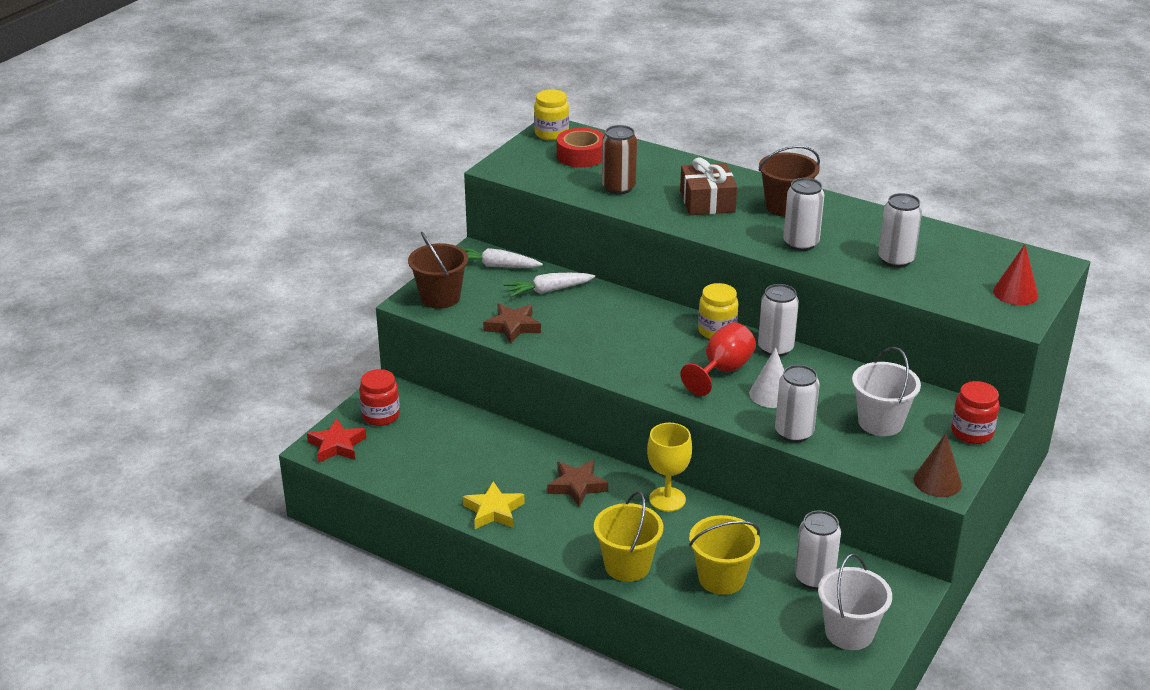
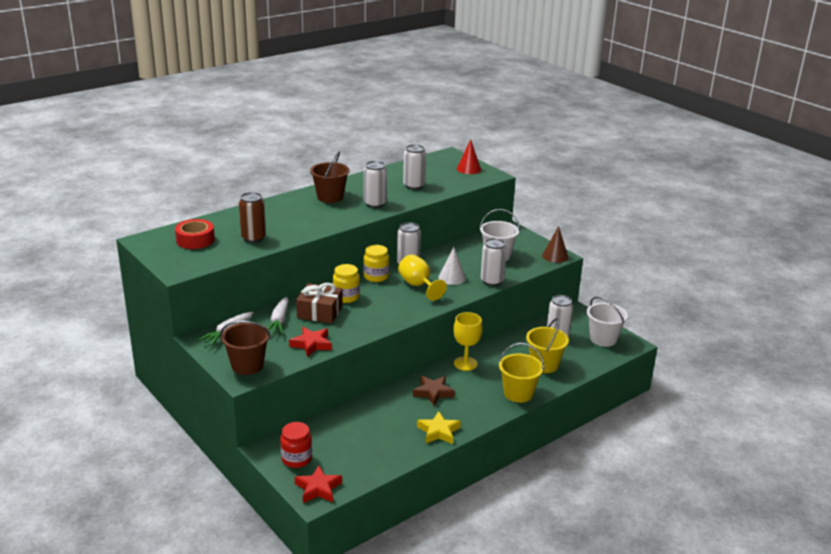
camera: 70 degrees left, 5 degrees down
brown star [483,304,541,344] -> red star [289,327,332,357]
yellow jar [534,89,569,140] -> yellow jar moved to [333,264,360,303]
brown gift [680,157,737,215] -> brown gift moved to [296,283,343,323]
red goblet [680,322,756,396] -> yellow goblet [398,254,447,301]
red jar [951,381,1000,444] -> none

